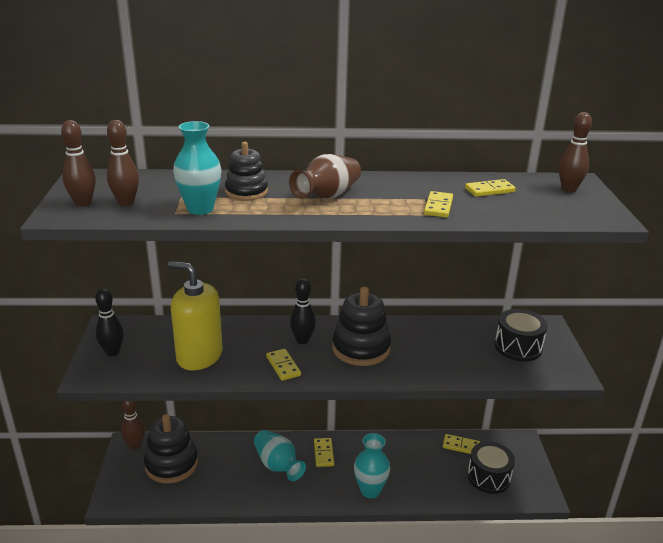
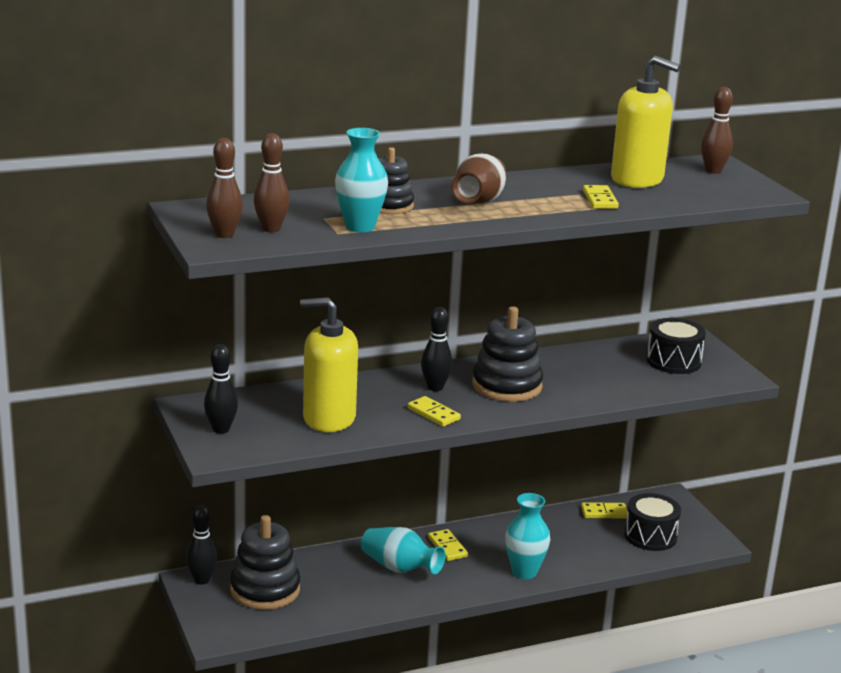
camera: 20 degrees left, 5 degrees down
brown bowling pin [121,401,145,450] -> black bowling pin [186,505,217,585]
yellow domino [465,179,516,197] -> yellow soap dispenser [611,56,681,188]

